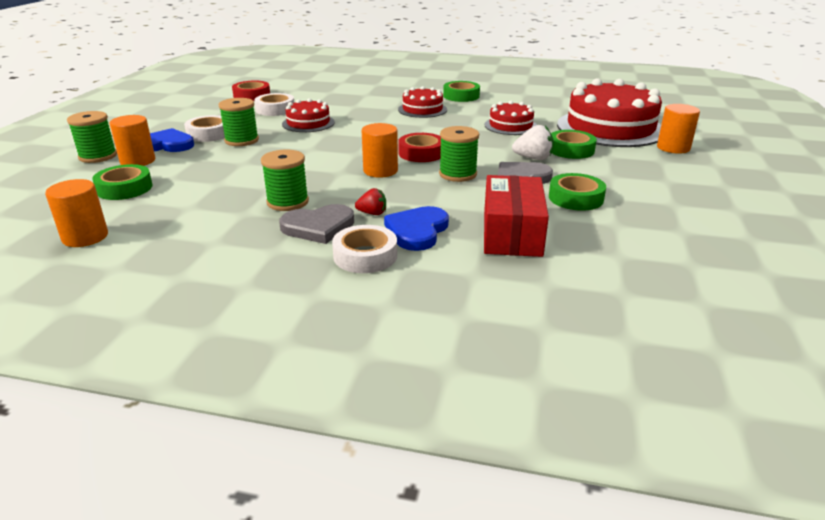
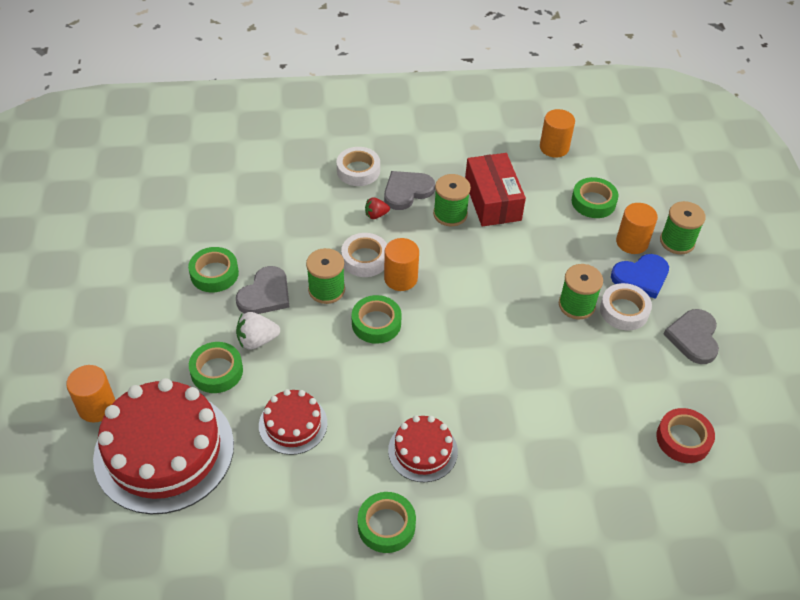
camera: 160 degrees right, 20 degrees up
white tape [254,93,294,116] -> white tape moved to [341,233,387,277]
red cake [282,98,335,132] -> none
blue heart [384,206,449,251] -> none
red tape [398,133,441,162] -> green tape [351,295,402,344]
red box [484,175,549,257] -> red box moved to [465,153,526,227]
none -> grey heart [664,309,719,364]

